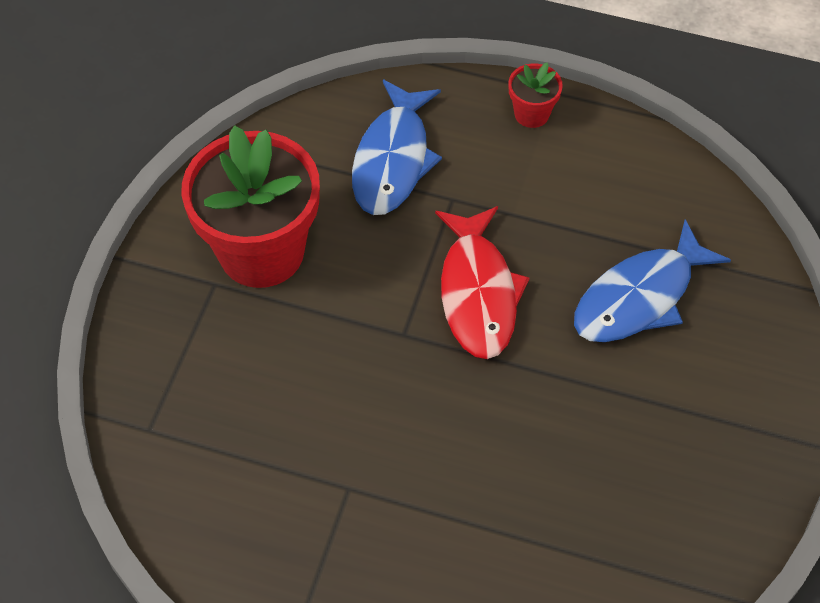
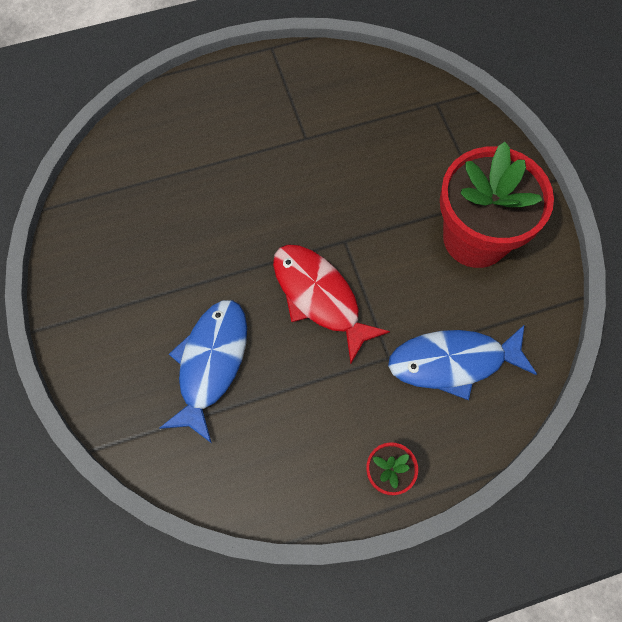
camera: 145 degrees right, 10 degrees up
blue fish [352,80,442,215] -> blue fish turned 75 degrees counterclockwise [388,324,537,400]

